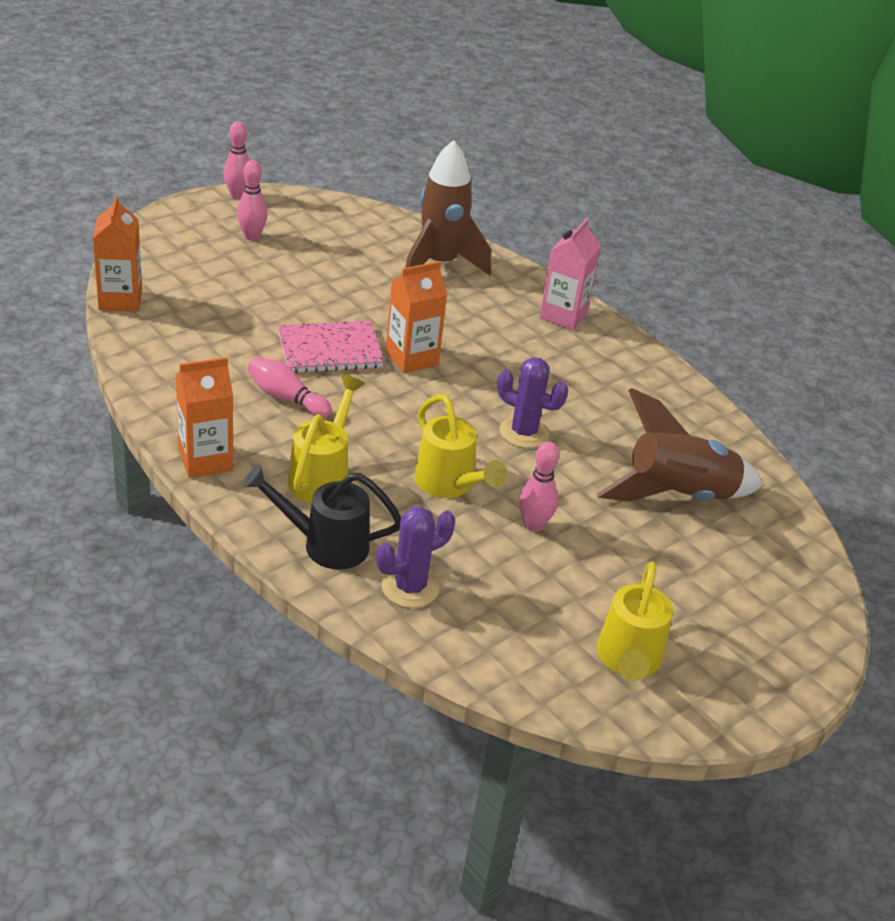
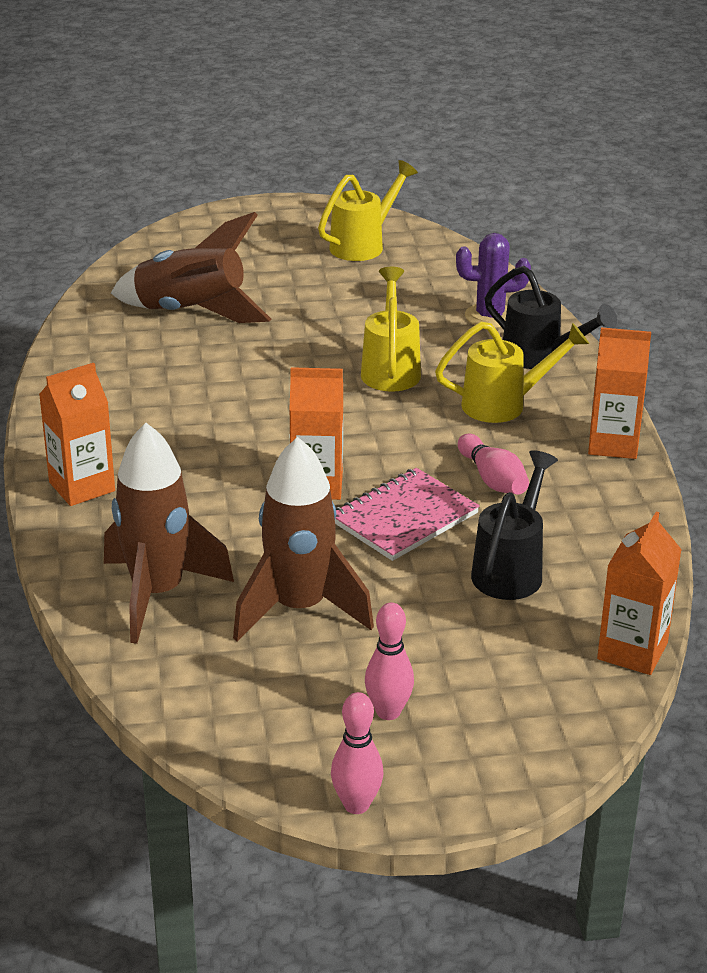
camera: 145 degrees left, 5 degrees down
pink notebook [278,321,384,373] -> pink notebook turned 60 degrees counterclockwise [335,468,480,561]
yellow watering can [288,375,365,503] -> yellow watering can turned 150 degrees counterclockwise [435,322,589,423]
purple cactus [497,357,568,448] -> none
pink bowling pin [519,441,559,532] -> none
pink carton [539,218,601,330] -> orange carton [39,363,115,506]
none -> brown rocket [233,437,374,642]
none -> black watering can [471,450,558,600]

